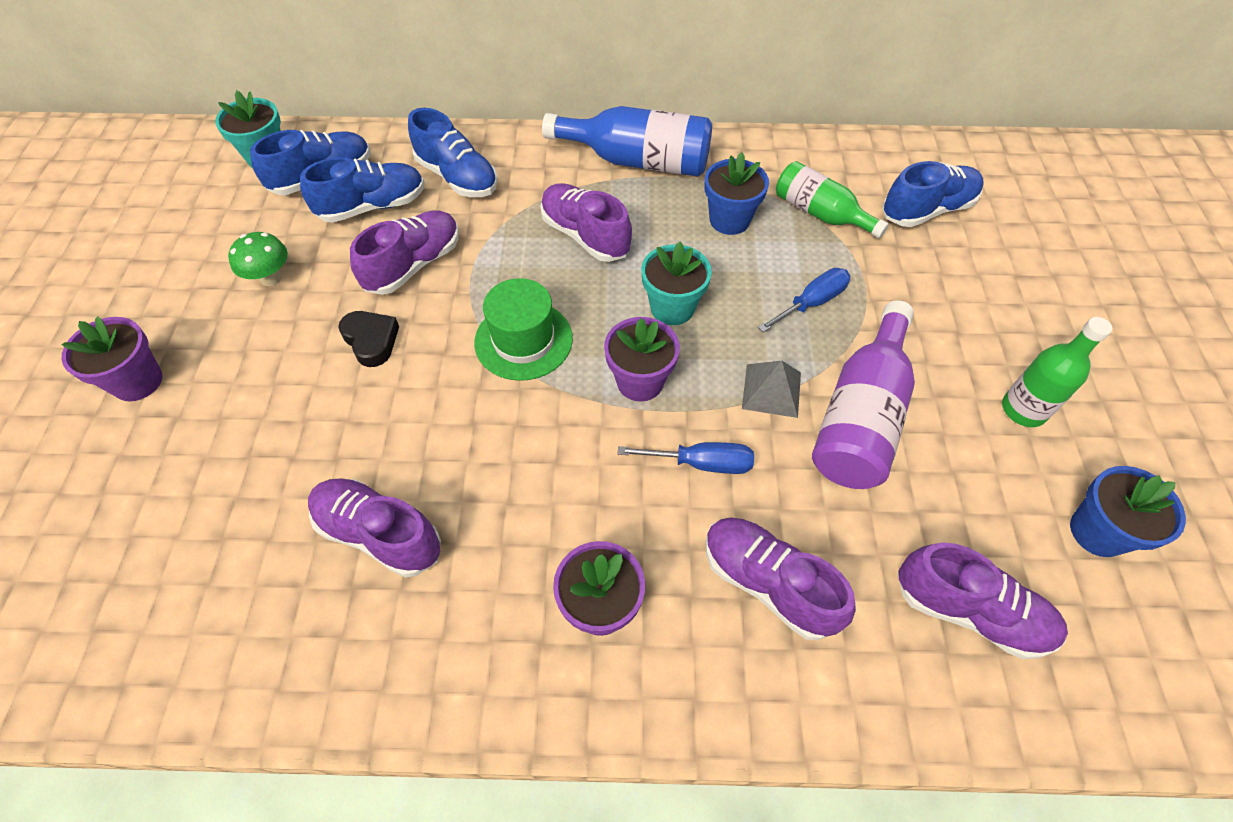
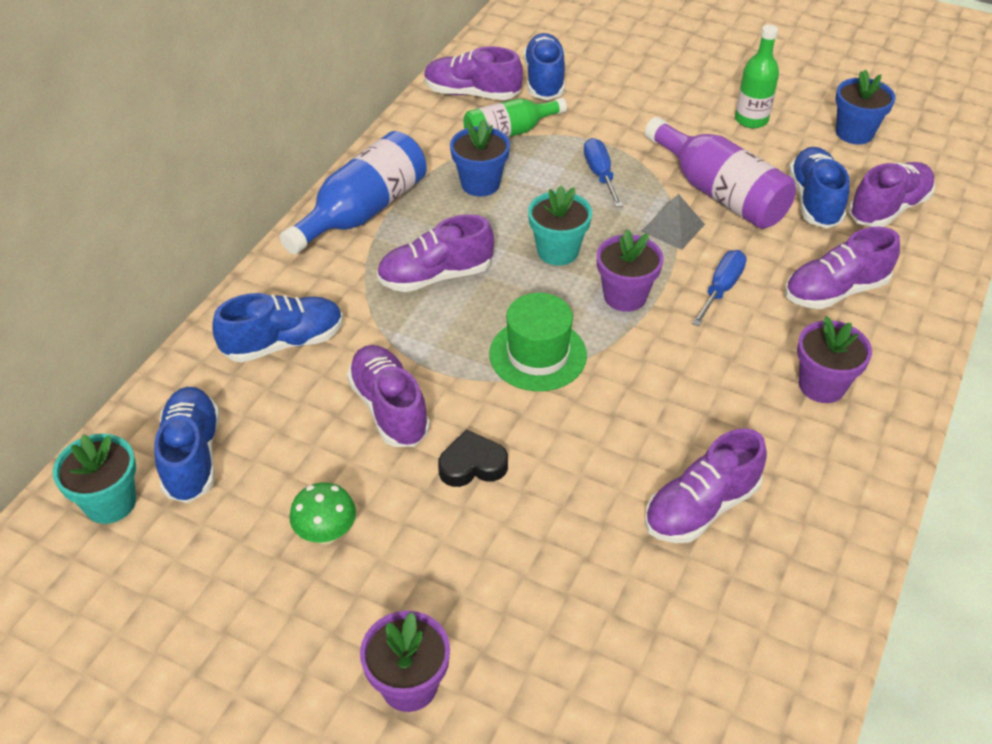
camera: 65 degrees left, 10 degrees down
blue shoe [300,157,425,223] -> blue shoe moved to [789,147,850,228]
none -> purple shoe [424,46,523,100]

